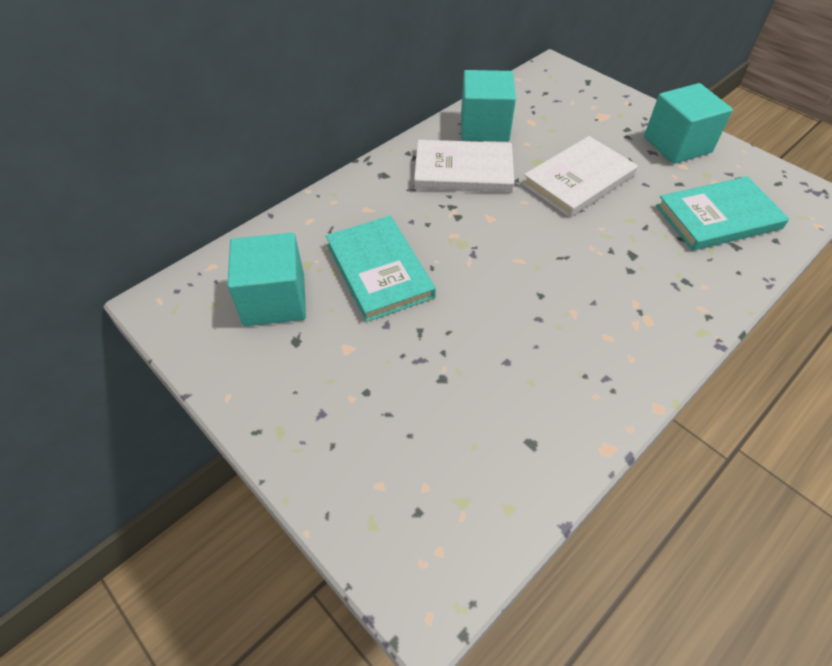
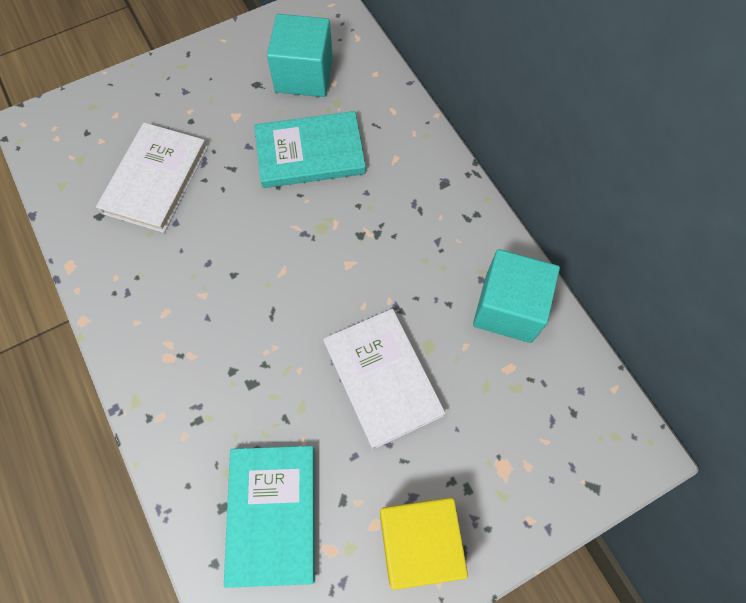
camera: 105 degrees right, 15 degrees up
white book [414,140,514,193] -> white book moved to [96,122,208,233]
turquoise cube [644,83,733,164] -> yellow cube [380,498,468,590]

